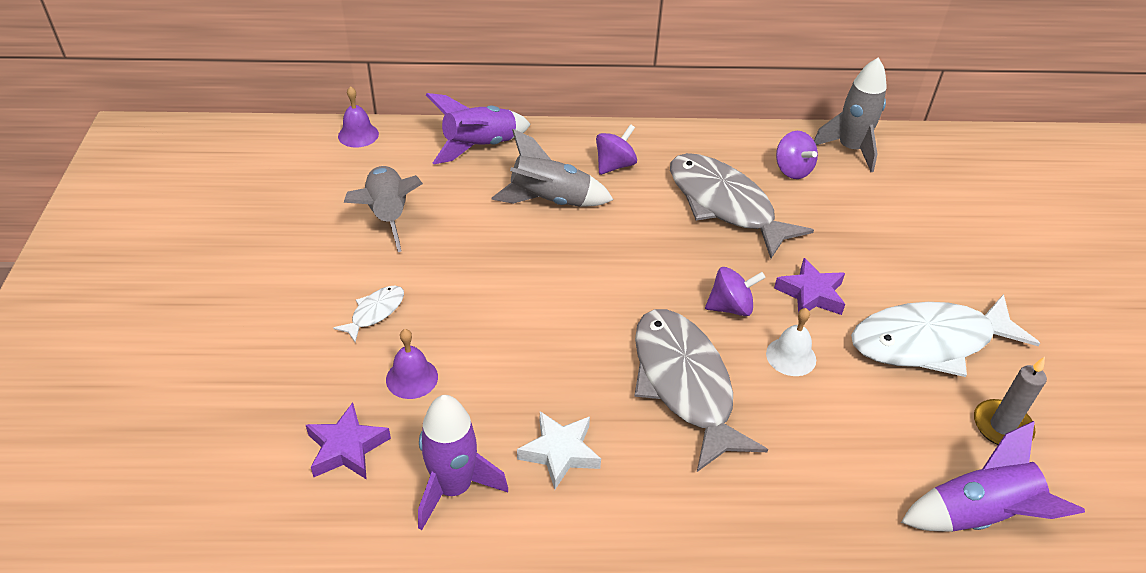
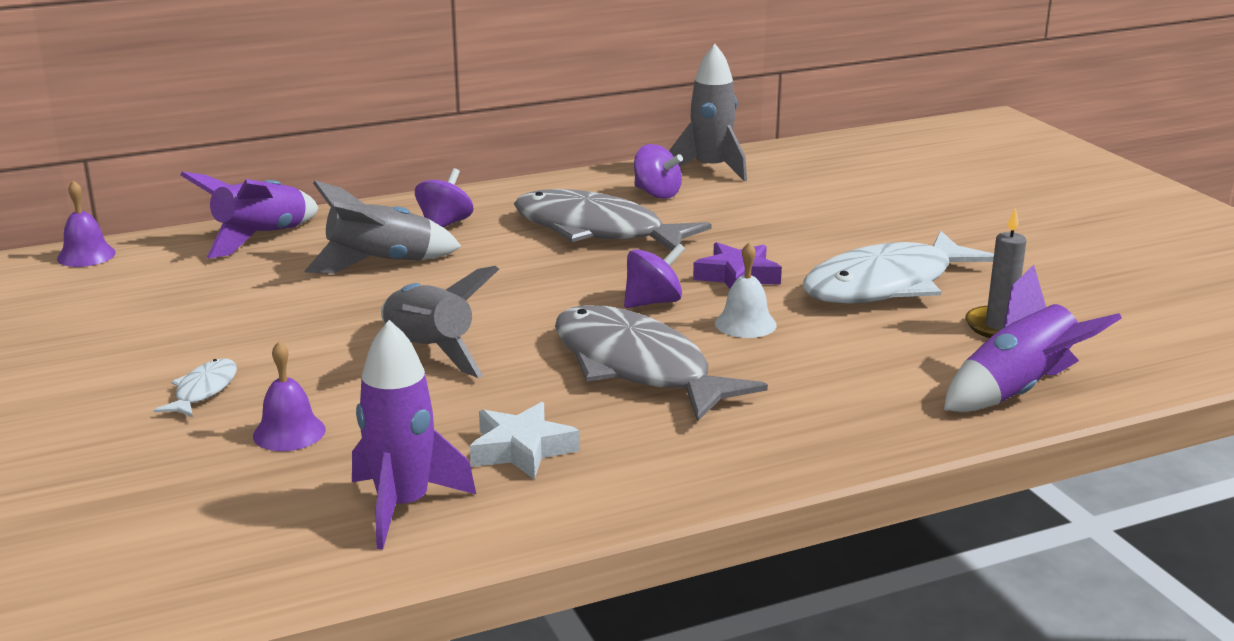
camera: 20 degrees left, 20 degrees down
purple star [306,402,391,480] -> none
grey rocket [344,166,423,252] -> grey rocket moved to [381,266,499,378]

